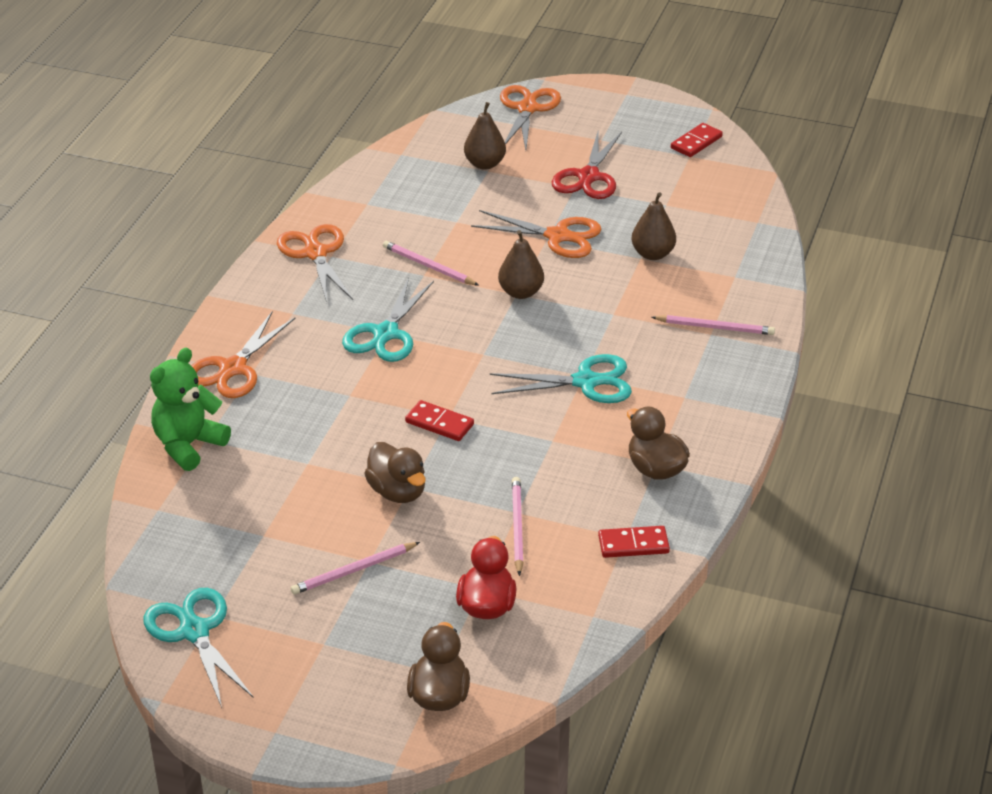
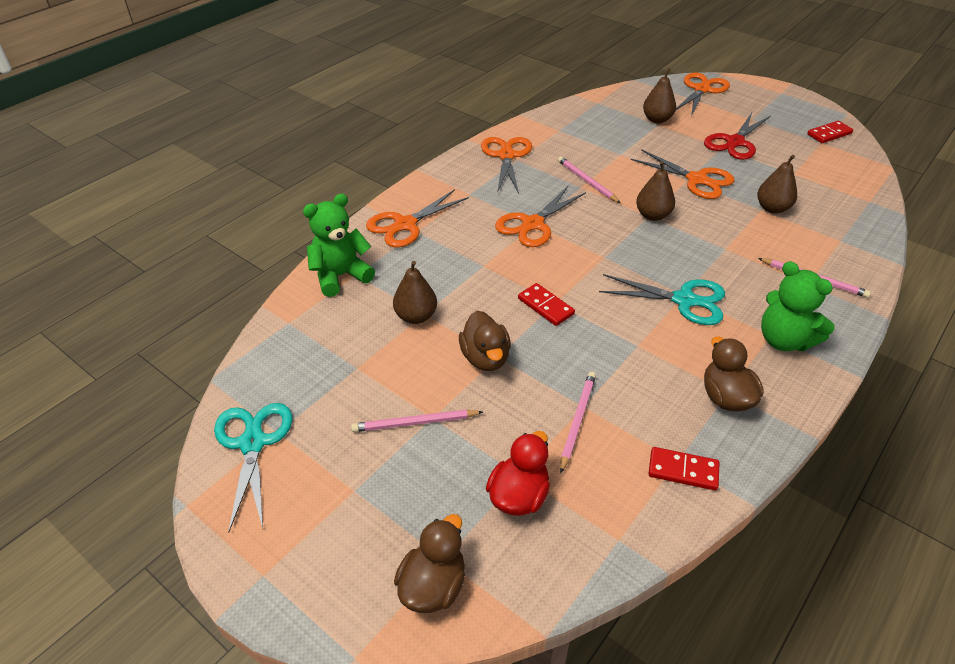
camera: 20 degrees right, 5 degrees up
turquoise scissors [342,277,434,362] -> orange scissors [495,186,586,247]
none -> brown pear [393,261,437,324]
none -> green teddy bear [761,261,835,351]

